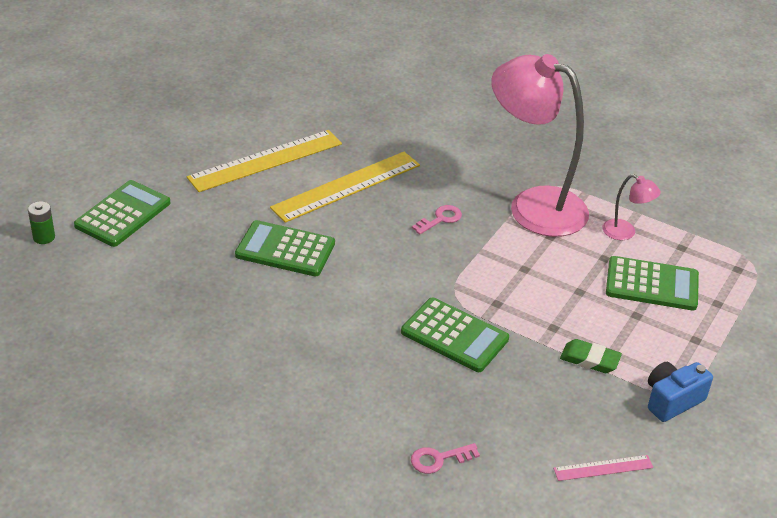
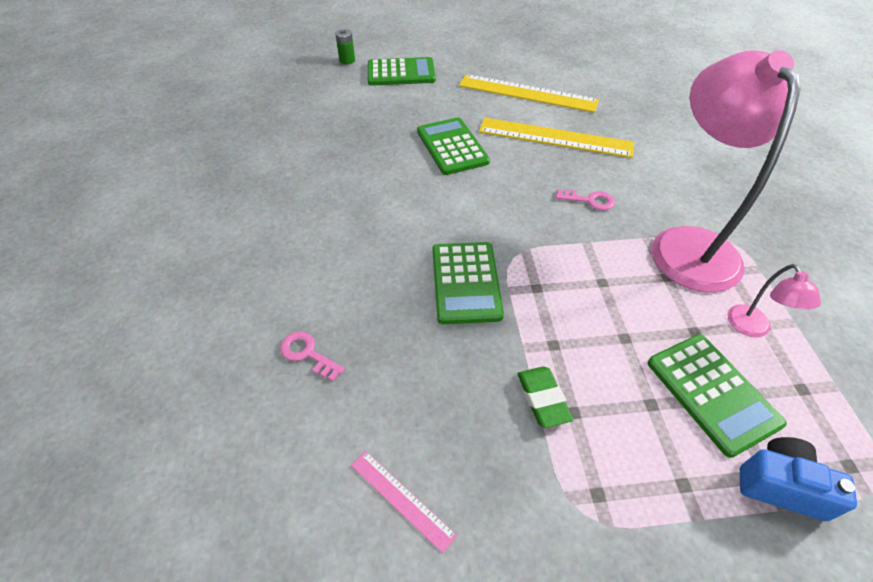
camera: 55 degrees right, 10 degrees up
blue camera [648,362,713,422] -> blue camera moved to [740,437,857,521]

